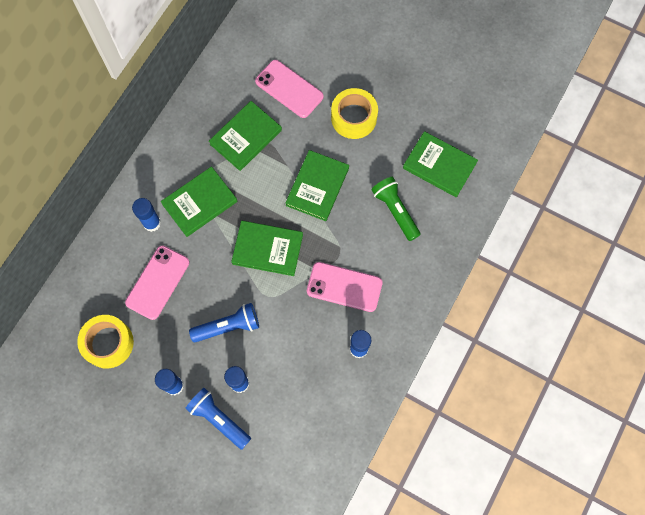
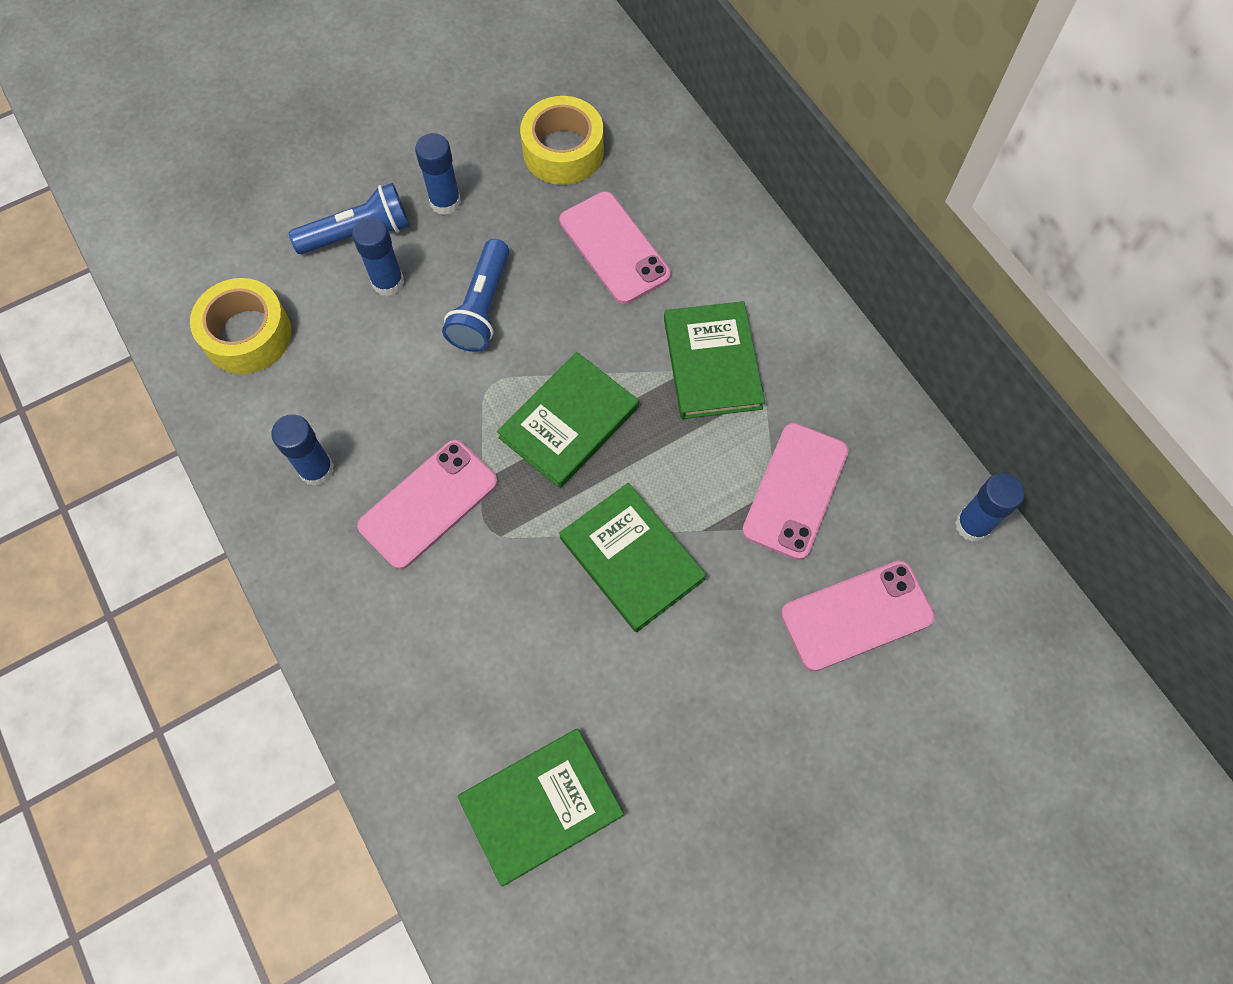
camera: 120 degrees right, 5 degrees down
blue glue stick [132,198,161,232] -> blue glue stick moved to [955,473,1025,542]
green book [209,101,282,171] -> pink phone [742,423,849,560]
yellow tape [331,88,378,139] -> yellow tape moved to [190,278,292,374]
green flashlight [371,177,421,241] -> none

